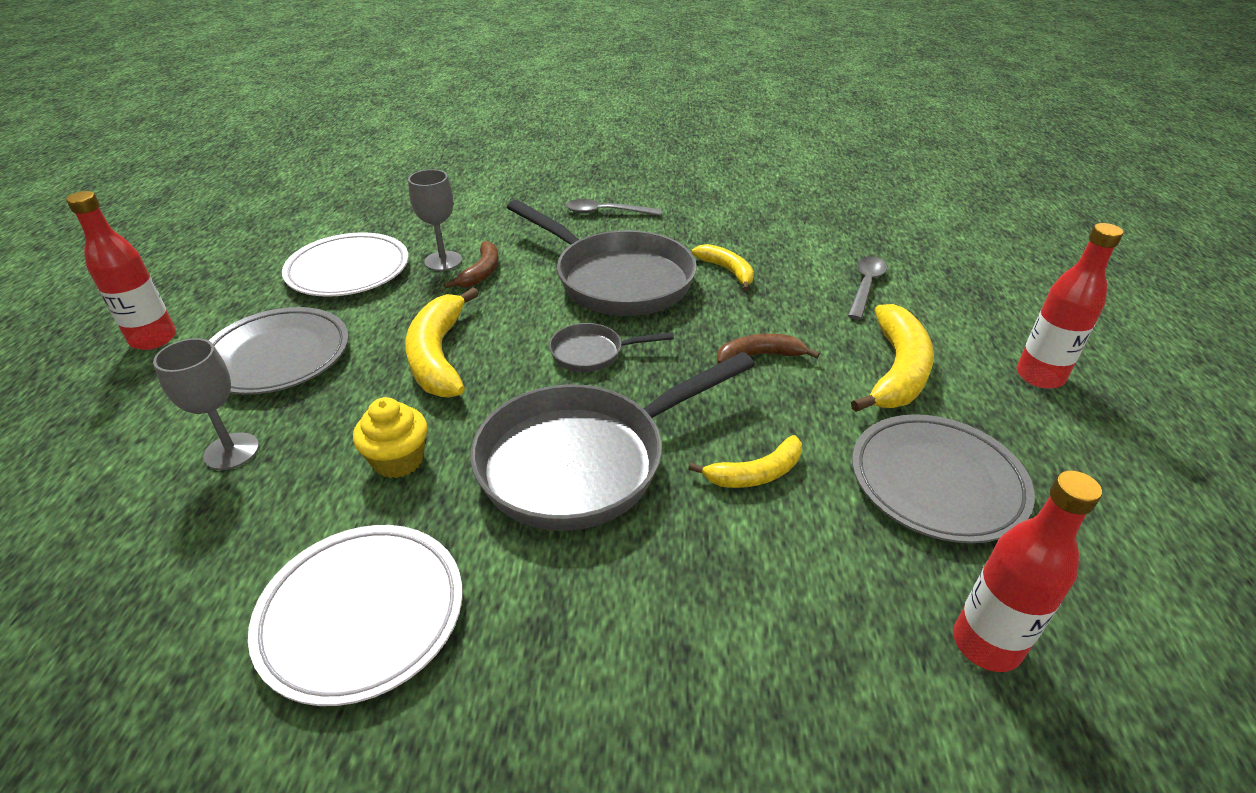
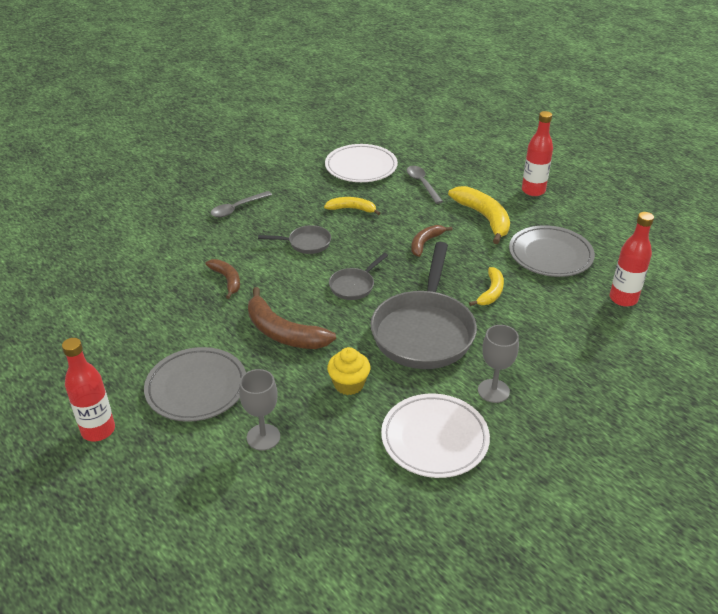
camera: 45 degrees left, 0 degrees up
white plate [282,232,409,297] -> white plate moved to [325,144,398,182]
yellow banana [405,288,479,398] -> brown banana [248,287,336,349]
grey goblet [408,169,462,271] -> grey goblet moved to [478,325,519,403]
grey pan [507,200,697,316] -> grey pan [258,225,331,254], size x0.46

